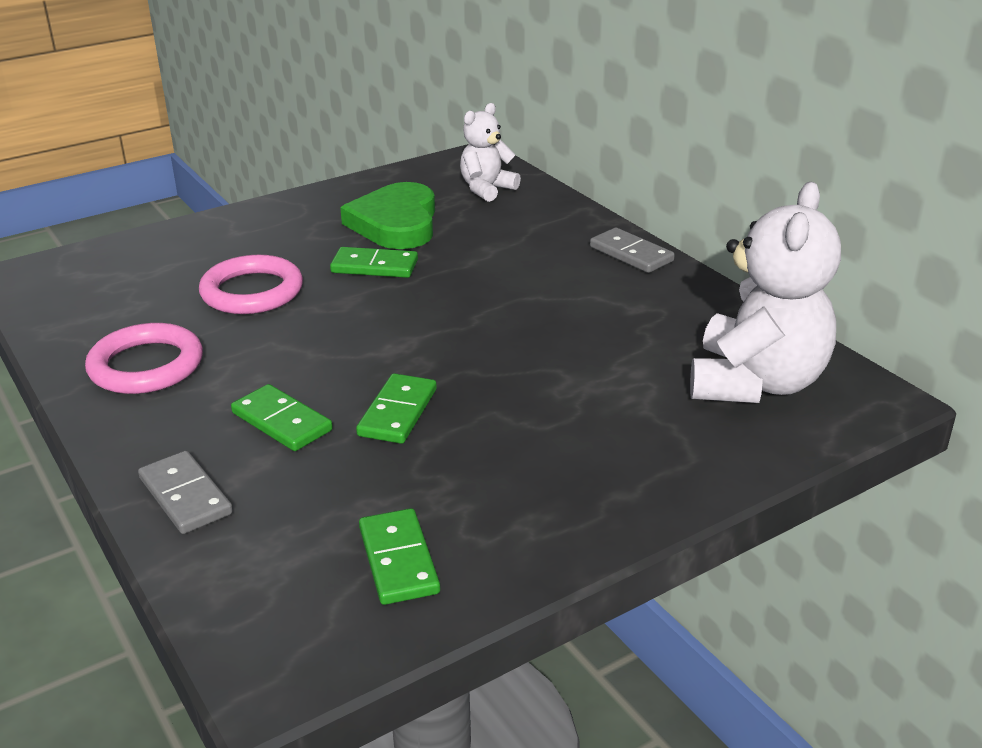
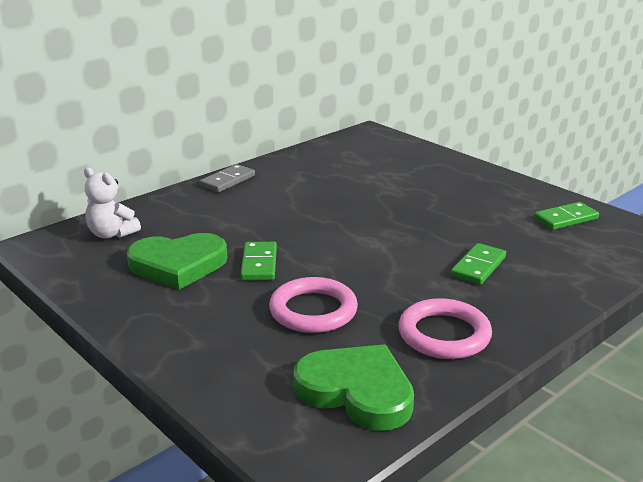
camera: 100 degrees left, 5 degrees down
grey domino [138,451,233,534] -> none
green domino [356,373,437,444] -> none
white teddy bear [690,182,841,403] -> none
none -> green heart [294,344,414,431]

